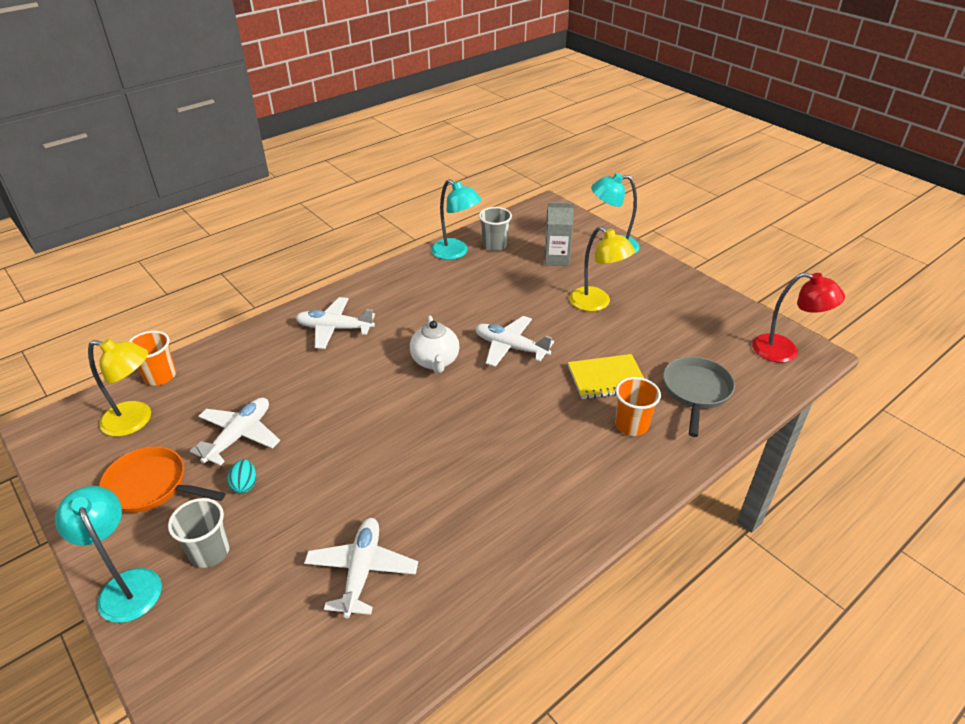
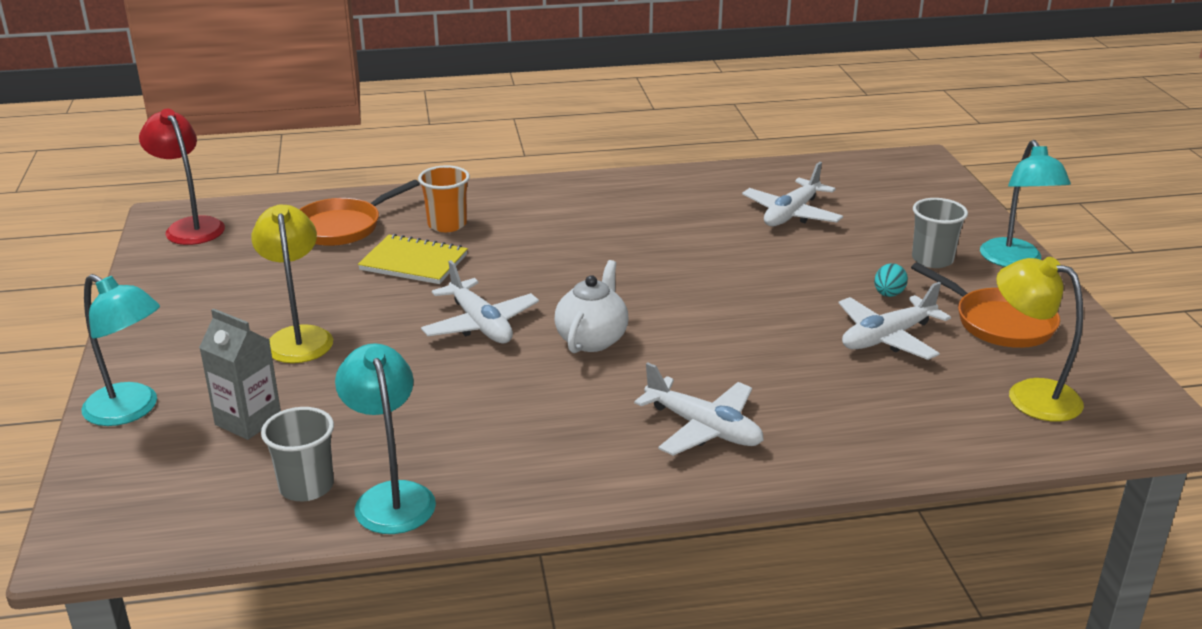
camera: 150 degrees left, 10 degrees down
orange cup [129,331,176,385] -> none
grey pan [663,357,735,437] -> orange pan [299,180,420,246]

